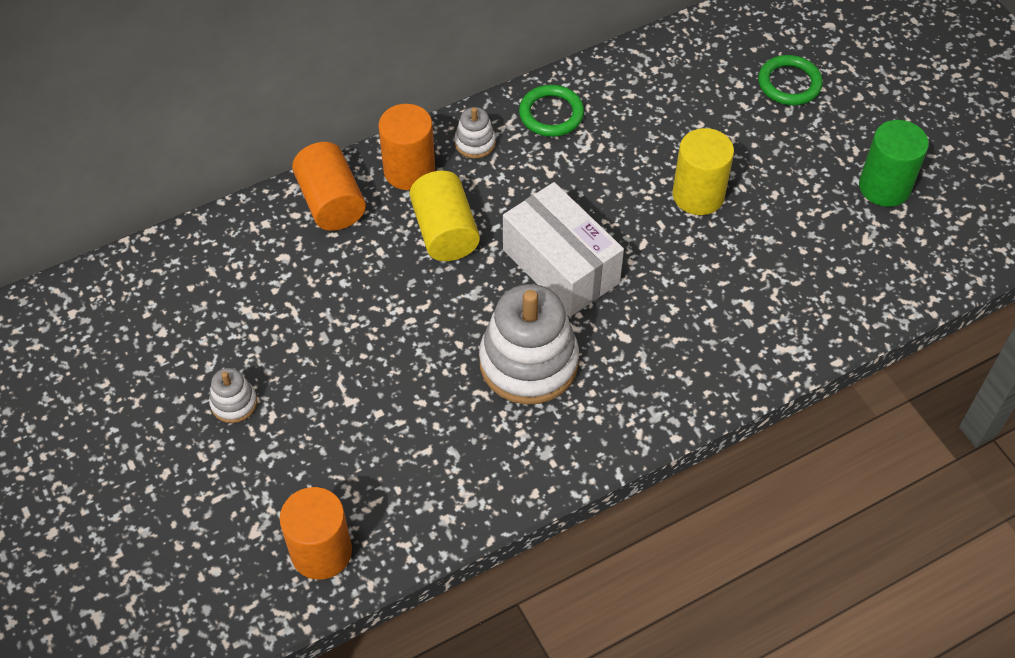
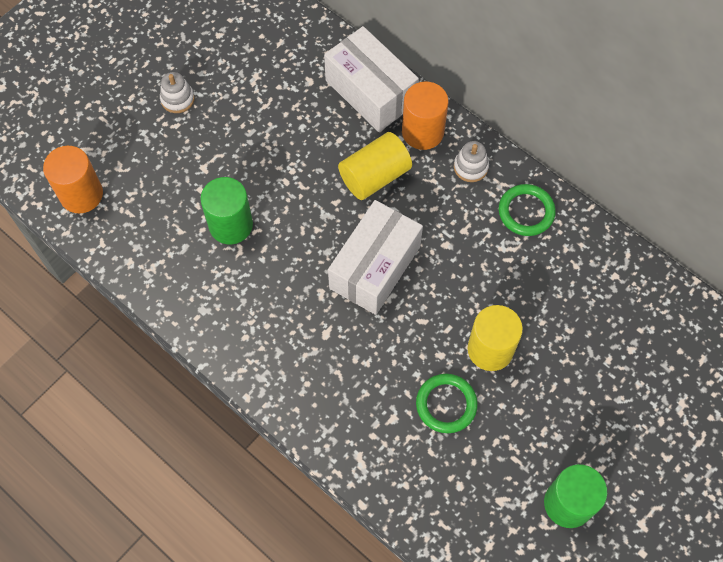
camera: 70 degrees right, 10 degrees up
orange cylinder [292,142,366,231] -> white box [324,26,419,132]
white stacking toy [479,284,579,405] -> none
green ring [758,55,823,105] -> green ring moved to [416,374,478,433]
none -> green cylinder [200,177,253,244]

